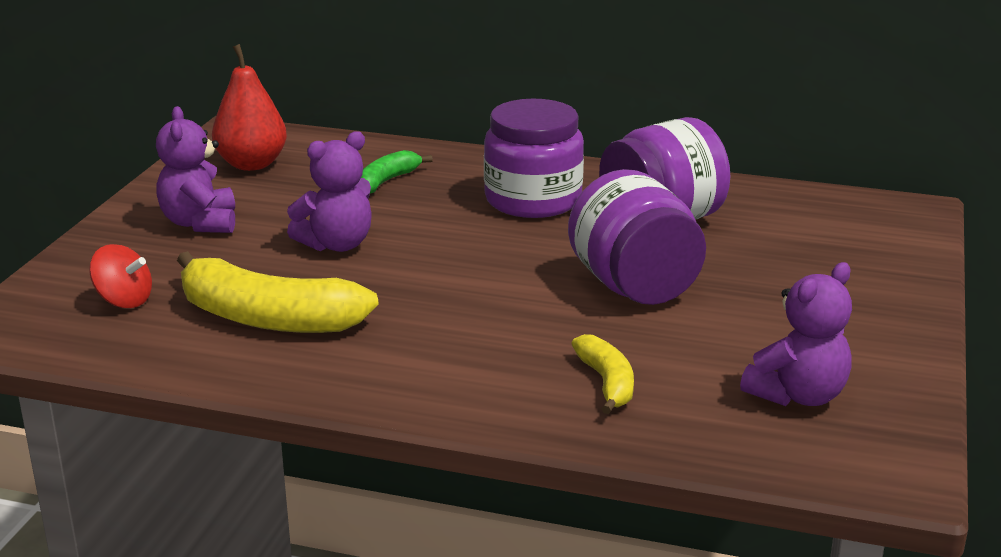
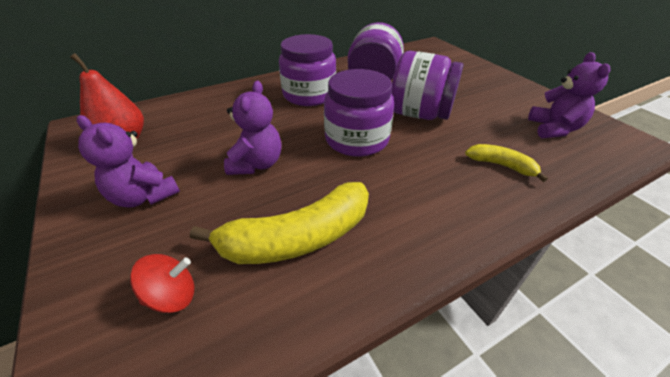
camera: 45 degrees left, 15 degrees up
green banana [361,150,433,194] -> none
none -> purple jar [324,69,394,157]

